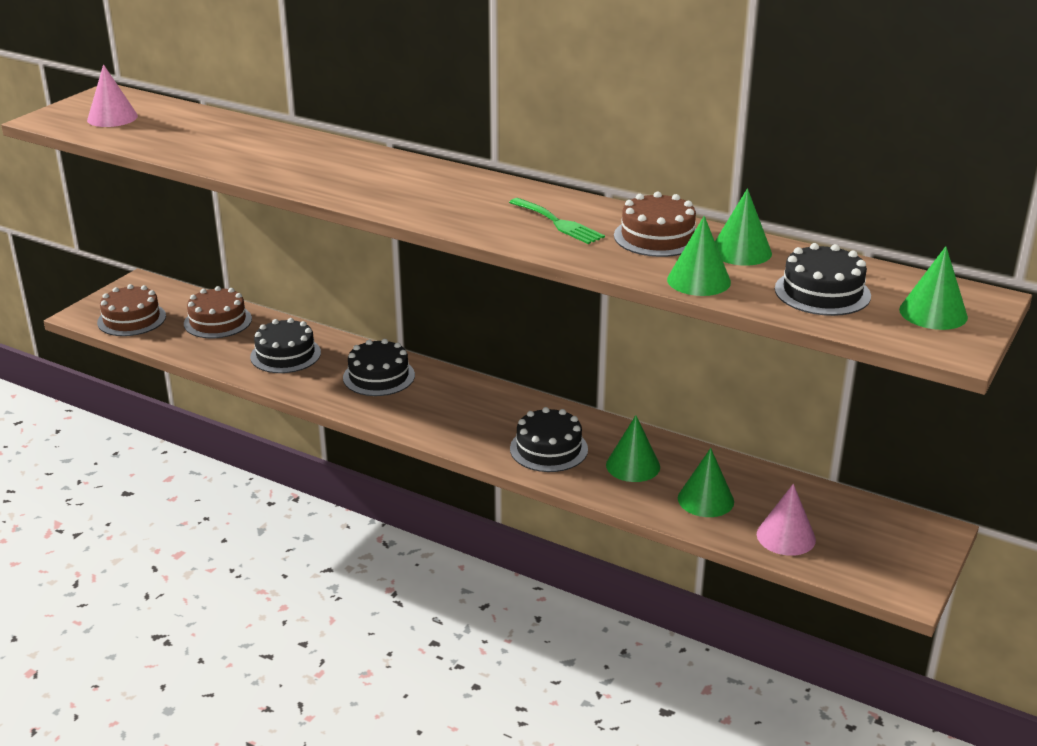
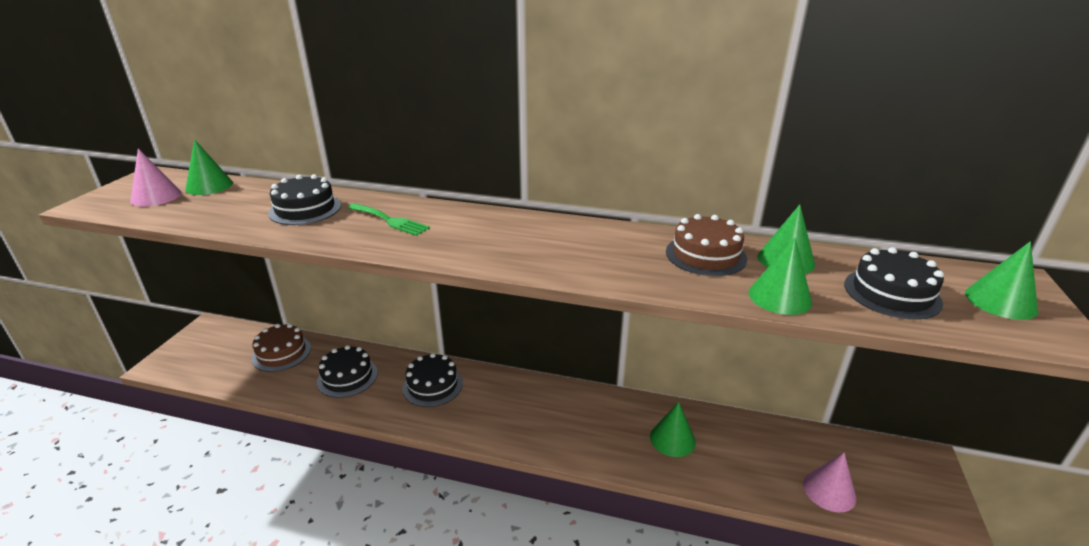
camera: 15 degrees left, 0 degrees up
brown cake [97,284,166,336] -> none
green fork [509,198,605,244] -> green fork moved to [348,203,430,236]
black cake [510,407,588,472] -> black cake moved to [268,174,341,225]
green cone [678,448,734,517] -> green cone moved to [185,139,233,195]

